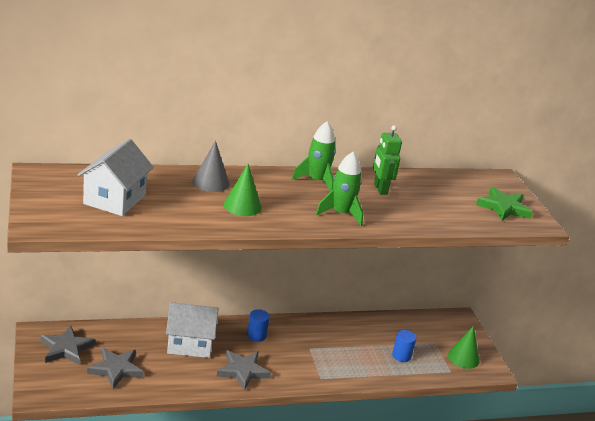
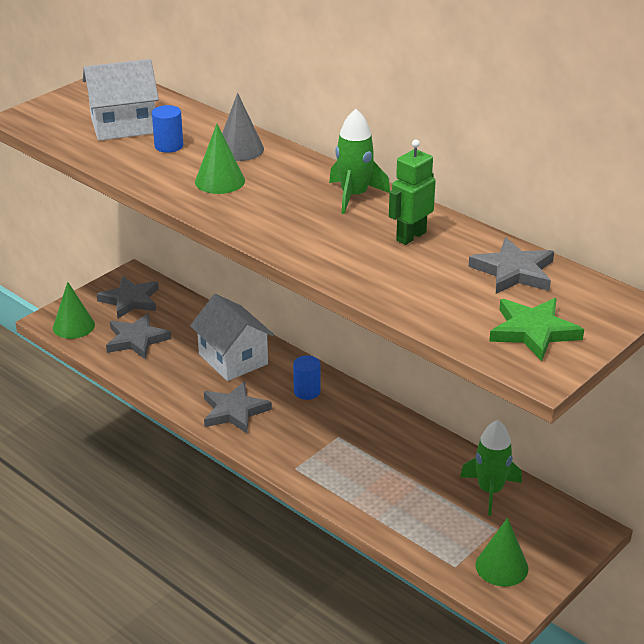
camera: 60 degrees right, 5 degrees up
green rocket [316,152,363,226] -> green rocket moved to [460,420,522,516]
blue cylinder [392,330,416,362] -> blue cylinder moved to [152,105,183,153]
none -> green cone [53,282,95,339]
none -> grey star [469,237,554,294]

